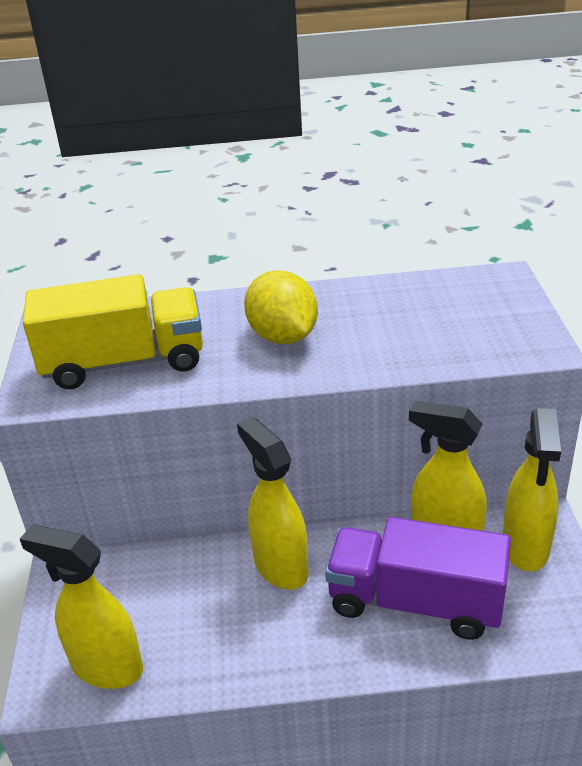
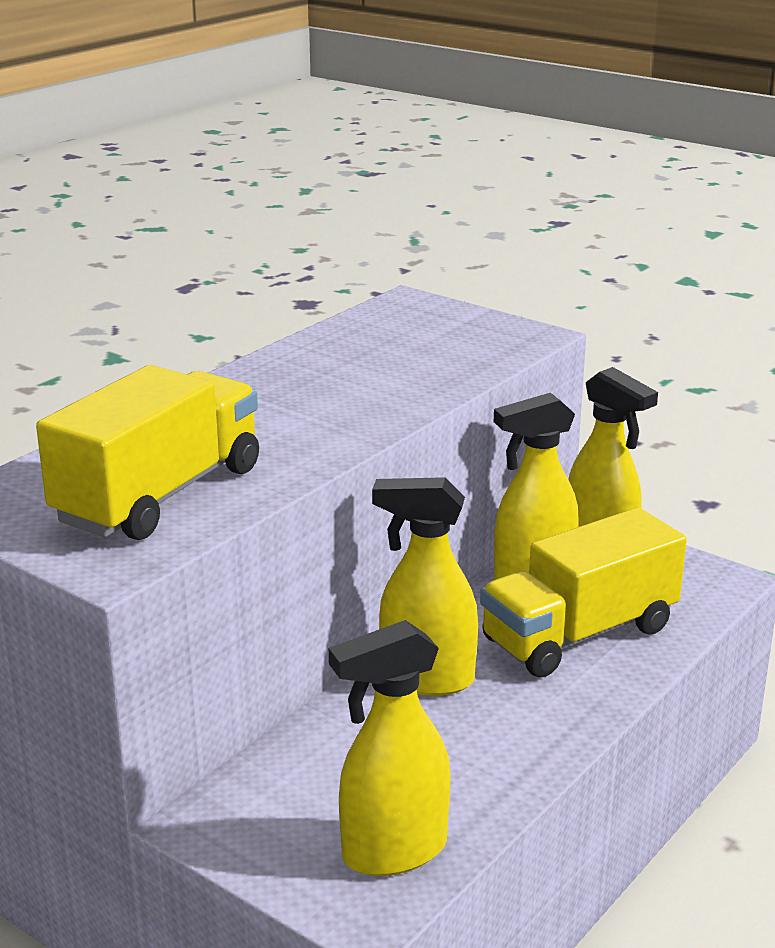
camera: 50 degrees left, 10 degrees down
yellow lemon [244,270,318,344] -> none
purple truck [325,517,511,640] -> yellow truck [480,508,687,677]

